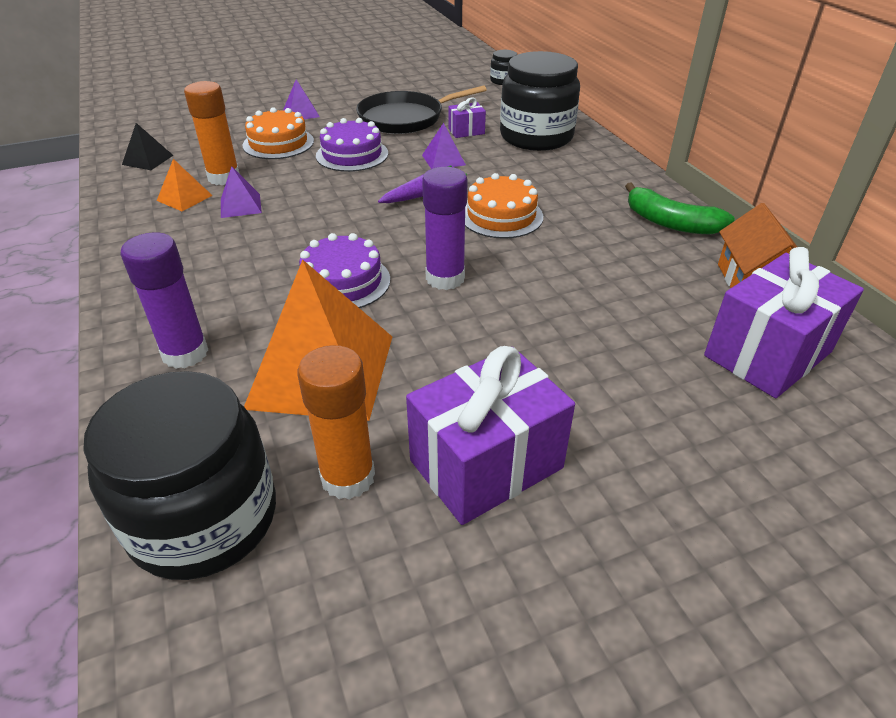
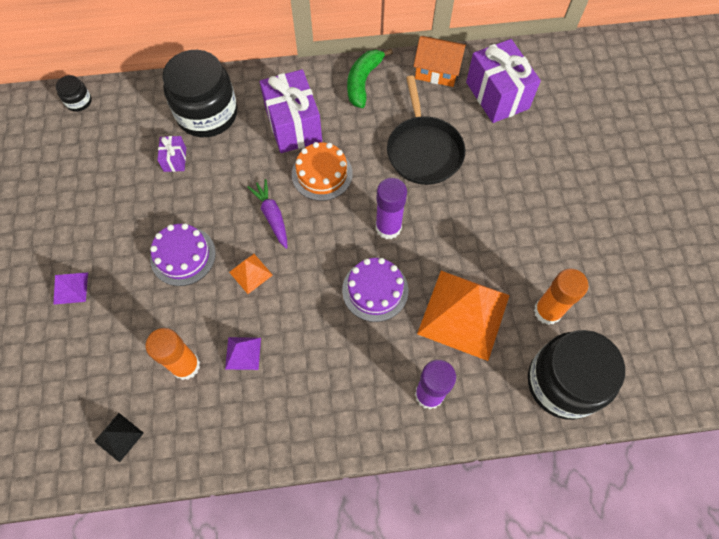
camera: 75 degrees left, 25 degrees up
orange pyramid [157,159,213,211] -> orange pyramid moved to [229,254,273,294]
orange cake [242,107,314,159] -> none
black pan [356,85,487,134] -> black pan moved to [387,75,465,185]
purple gift [406,346,575,525] -> purple gift moved to [260,69,322,153]
purple pyramid [422,123,466,169] -> none
green banana [625,182,735,234] -> green banana turned 150 degrees clockwise [347,49,393,108]

